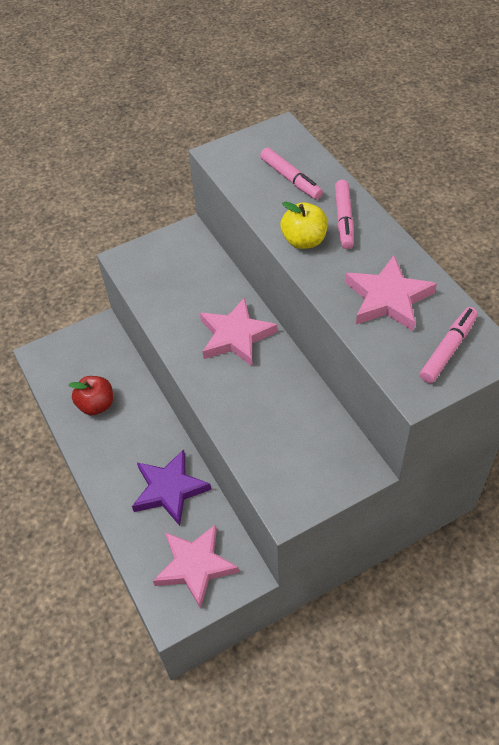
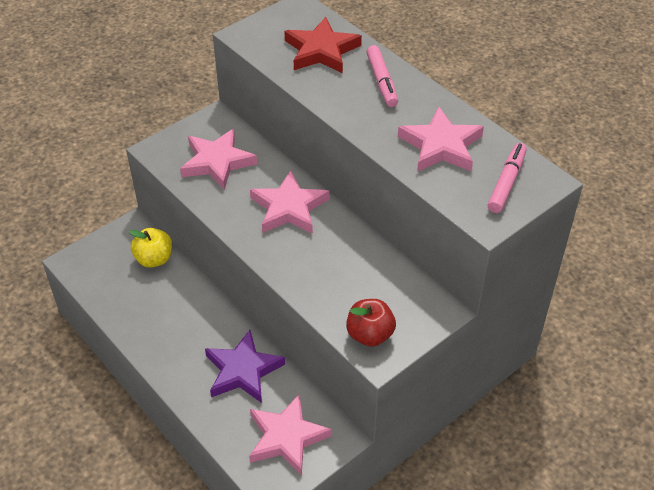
camera: 15 degrees left, 5 degrees down
red apple [69,376,113,415] -> red apple moved to [346,299,396,347]
pink marker [260,148,323,200] -> red star [284,17,362,73]
yellow apple [280,202,328,249] -> yellow apple moved to [129,228,172,268]
none -> pink star [180,129,257,190]

